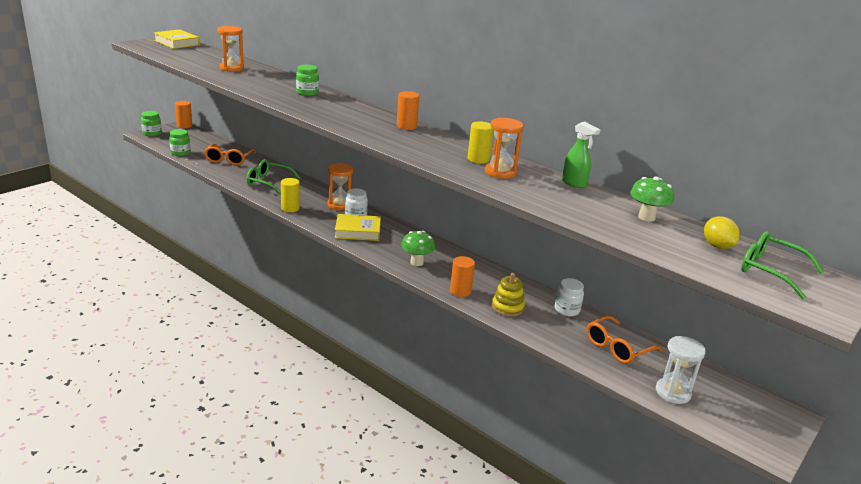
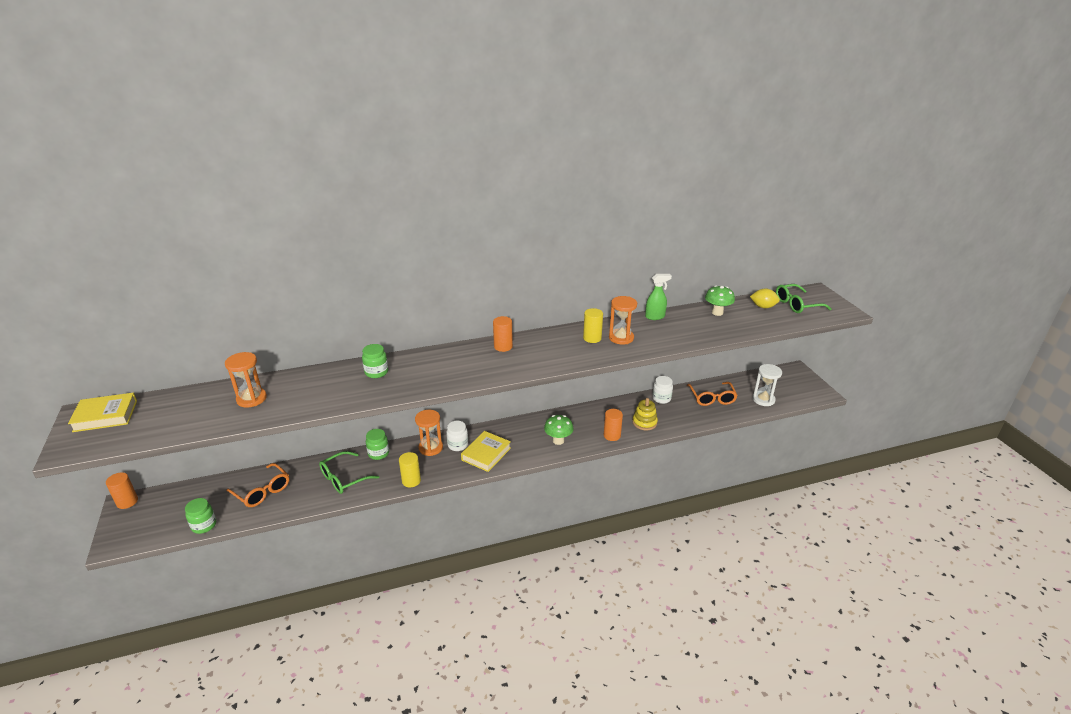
camera: 55 degrees left, 5 degrees up
green jar [141,111,162,136] -> green jar moved to [366,429,389,460]

